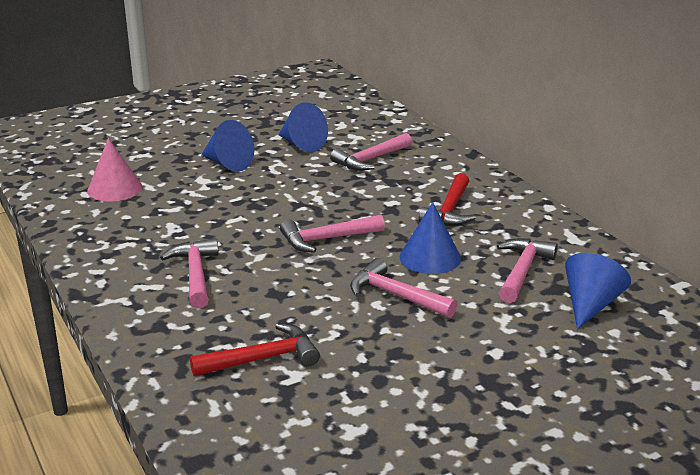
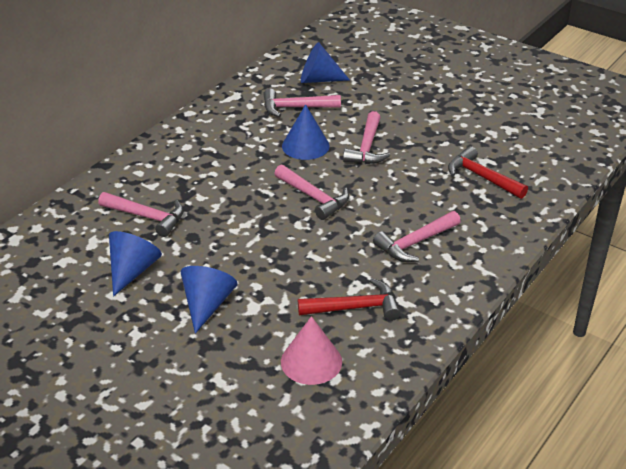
camera: 115 degrees left, 10 degrees up
red hammer [419,173,476,226] -> red hammer moved to [298,278,401,321]

